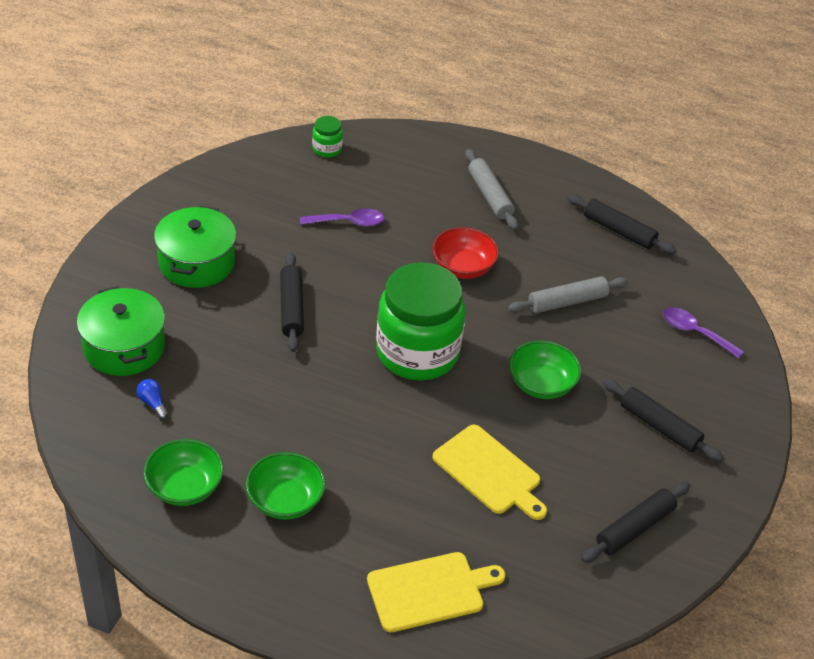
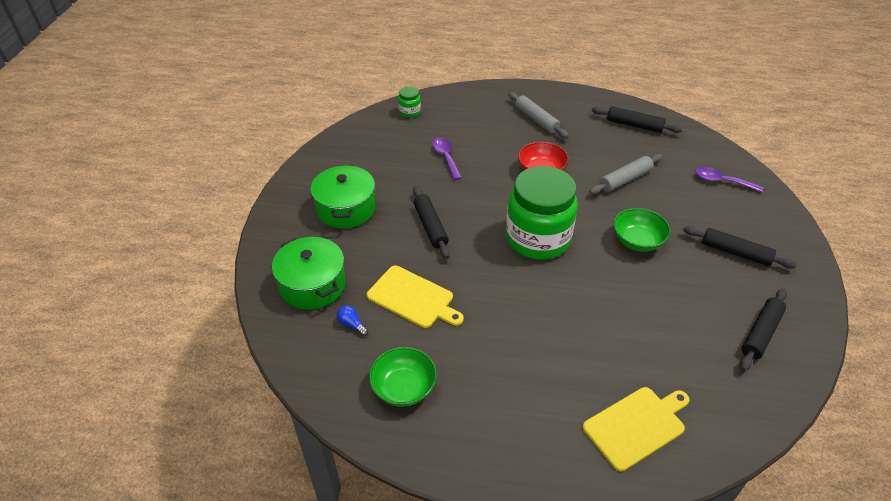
camera: 10 degrees left, 0 degrees up
green bowl [246,452,326,520] -> none
purple spoon [300,208,384,227] -> purple spoon turned 90 degrees counterclockwise [432,137,462,180]
yellow cutting board [432,425,547,520] -> yellow cutting board moved to [367,266,464,328]

